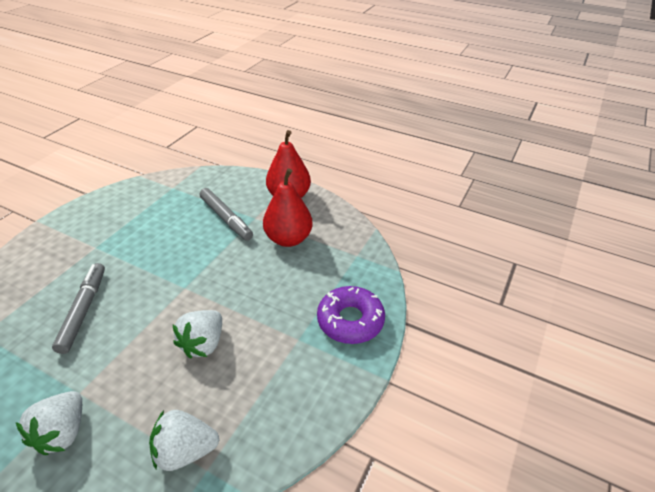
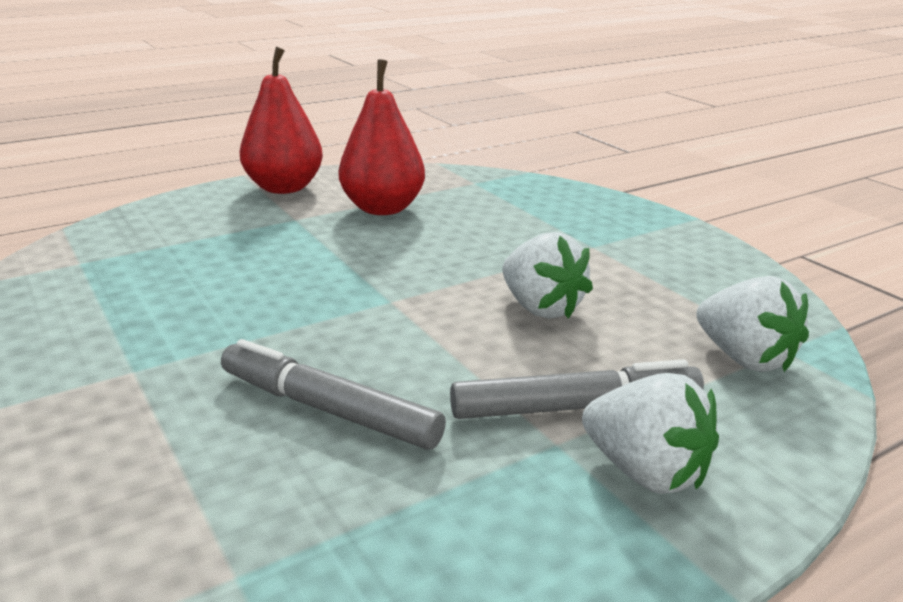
camera: 60 degrees left, 15 degrees down
white strawberry [149,410,219,471] -> white strawberry turned 60 degrees counterclockwise [696,276,809,372]
grey marker [200,188,253,241] -> grey marker moved to [450,359,704,419]
purple donut [317,286,385,344] -> none

